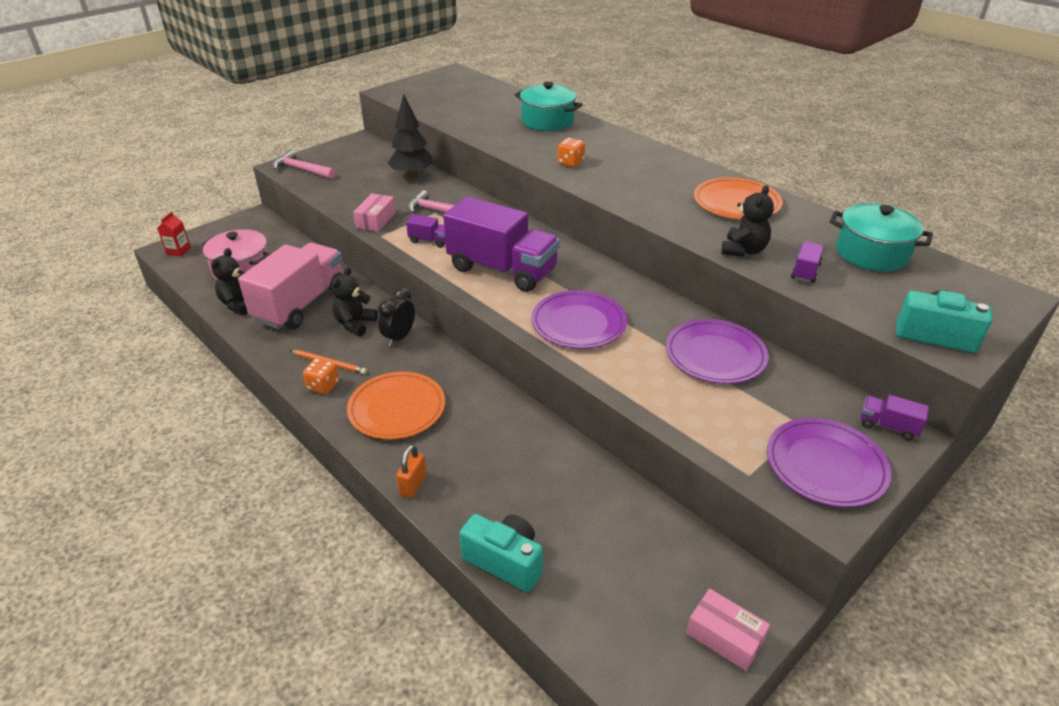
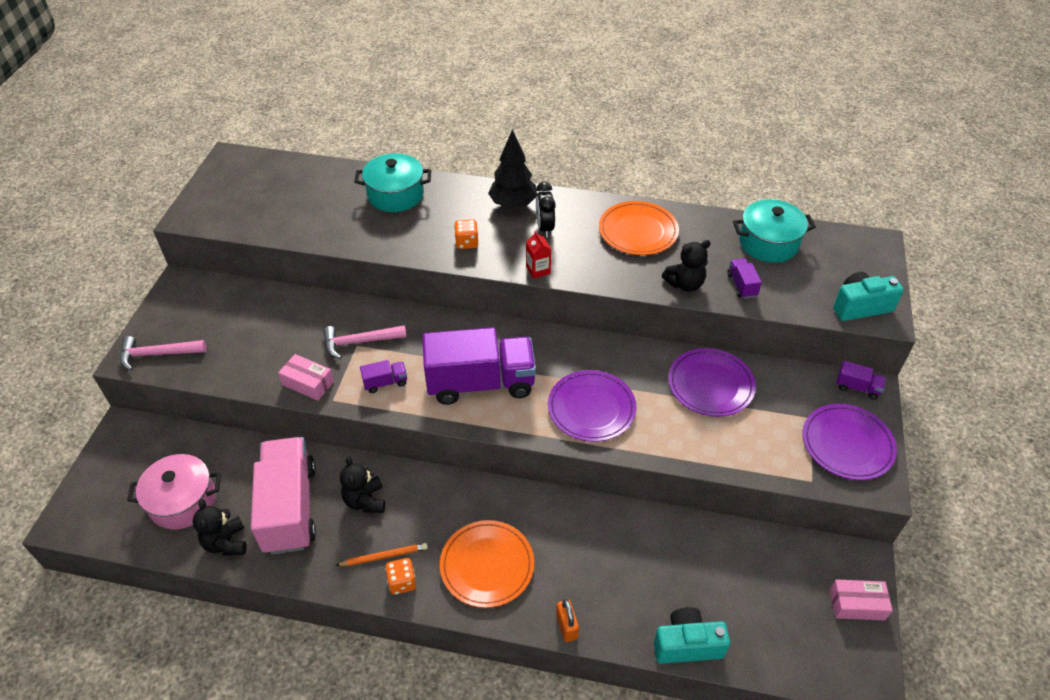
camera: 35 degrees left, 10 degrees up
red carton [157,212,191,256] -> red carton moved to [526,231,551,279]
pink box [353,193,396,232] -> pink box turned 45 degrees counterclockwise [278,354,334,401]
black clock [378,287,415,346] -> black clock moved to [536,182,556,238]
black tree [388,94,433,178] -> black tree moved to [488,129,537,209]
black teddy bear [721,185,774,257] -> black teddy bear turned 75 degrees clockwise [662,240,711,292]
purple truck [861,395,929,441] -> purple truck turned 150 degrees counterclockwise [836,361,886,400]

